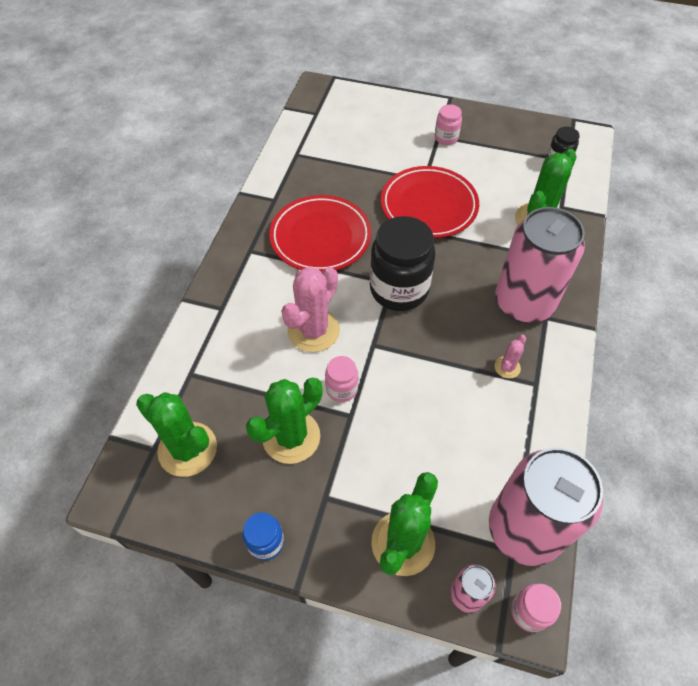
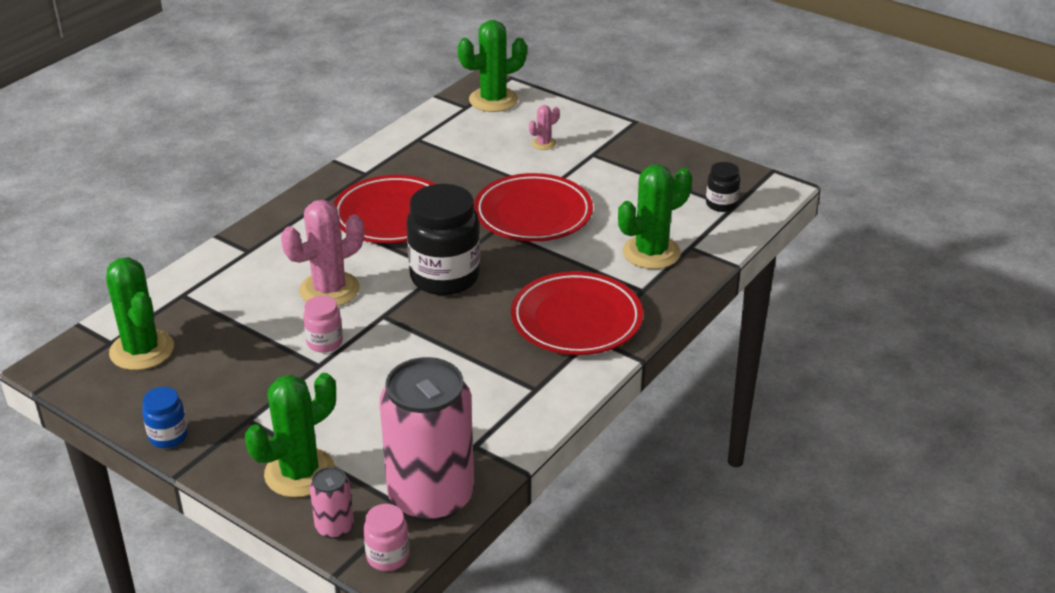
camera: 20 degrees right, 20 degrees down
green cactus [246,378,323,464] -> green cactus moved to [458,20,527,112]
pink jar [435,104,462,145] -> none
pink can [495,207,585,323] -> red plate [511,271,643,355]
pink cactus [495,335,526,379] -> pink cactus moved to [529,105,560,150]

